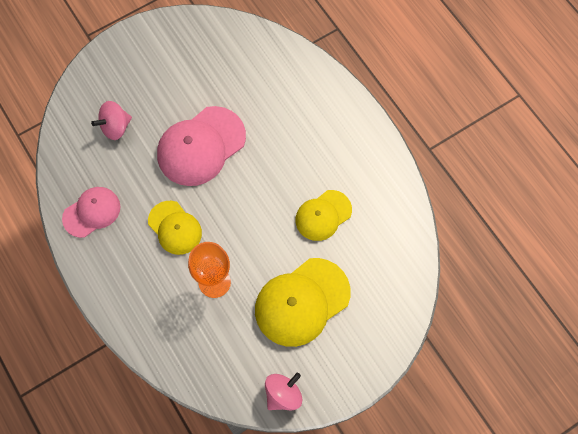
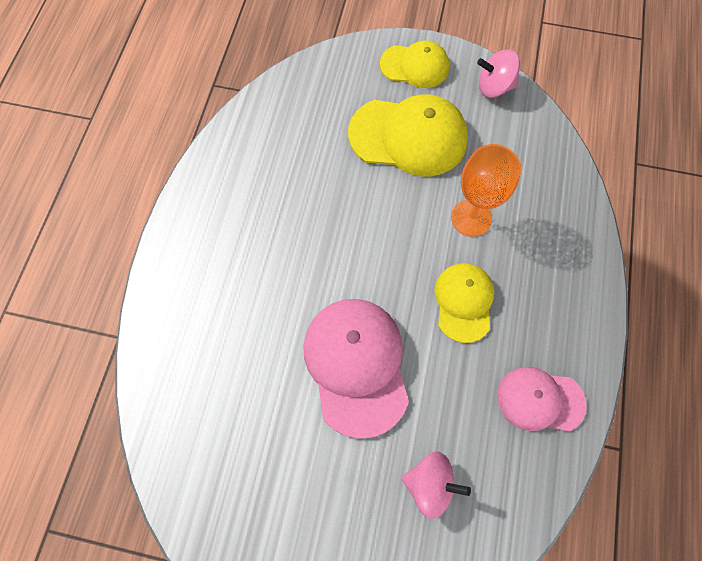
camera: 135 degrees left, 0 degrees up
pink cap [157,106,246,186] -> pink cap turned 105 degrees counterclockwise [303,299,409,439]
yellow cap [295,190,352,241] -> yellow cap moved to [380,41,450,88]

